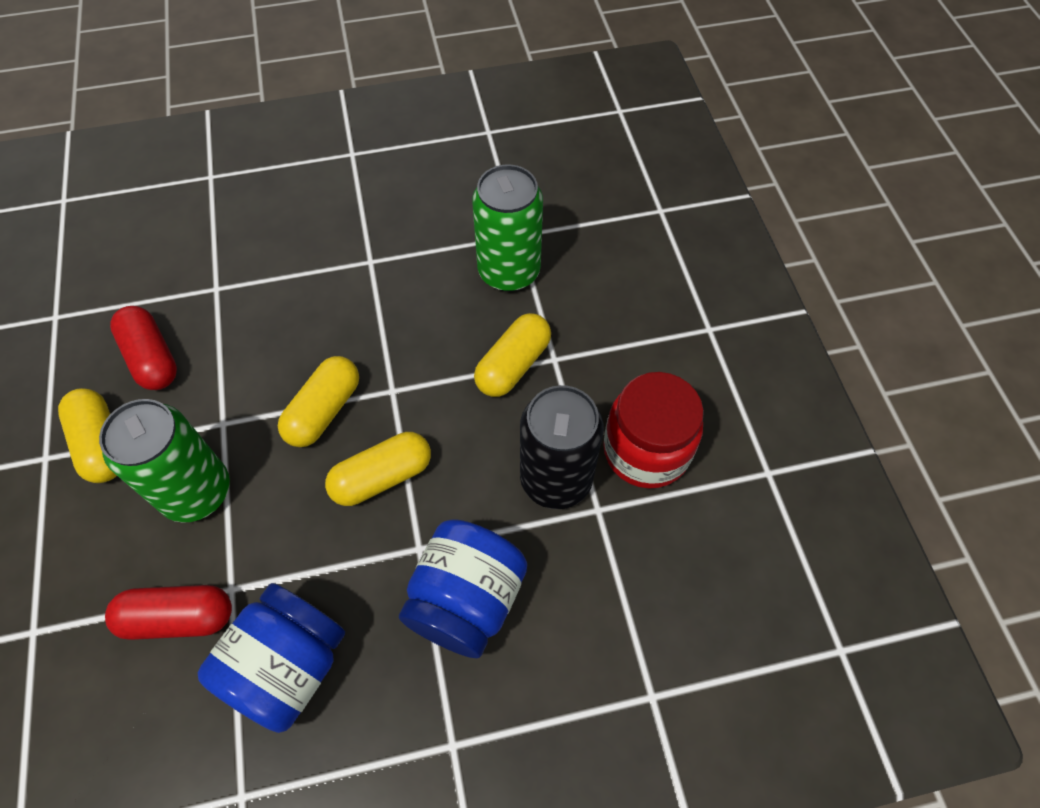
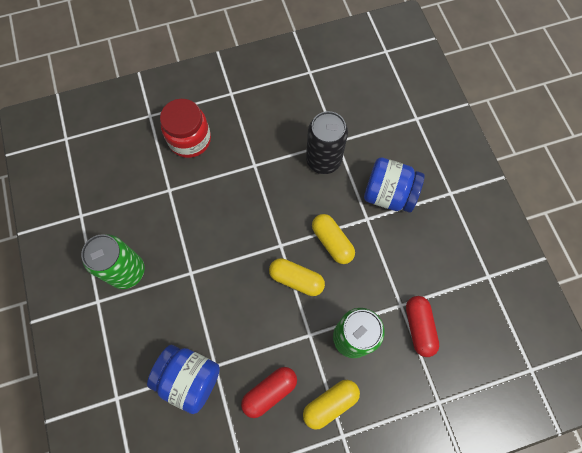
camera: 95 degrees left, 10 degrees up
blue jar [198,583,345,733] -> blue jar moved to [147,345,220,414]
green can [472,165,543,292] -> green can moved to [81,234,145,289]
yellow capsule [474,313,551,397] -> none
red jar [603,372,704,489] -> red jar moved to [160,99,211,158]

